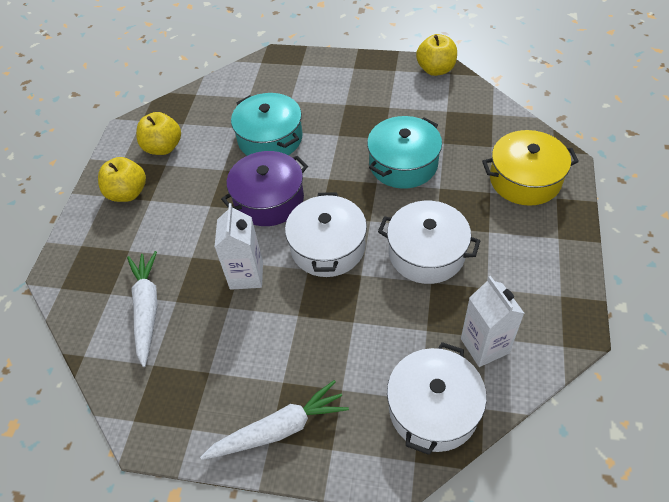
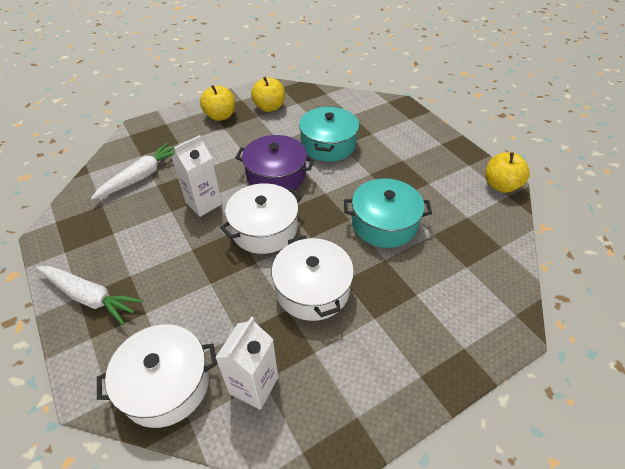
camera: 45 degrees right, 5 degrees down
yellow pot [482,130,579,206] -> none

